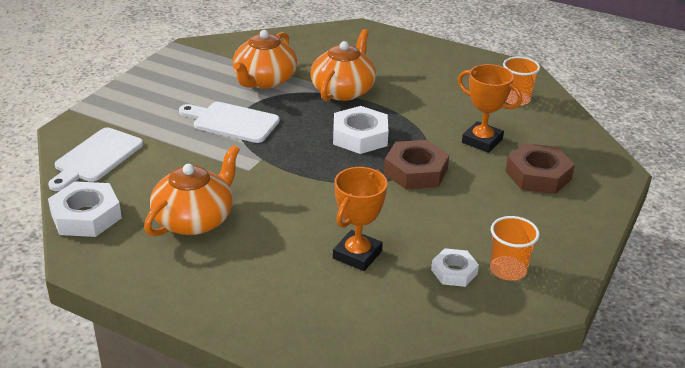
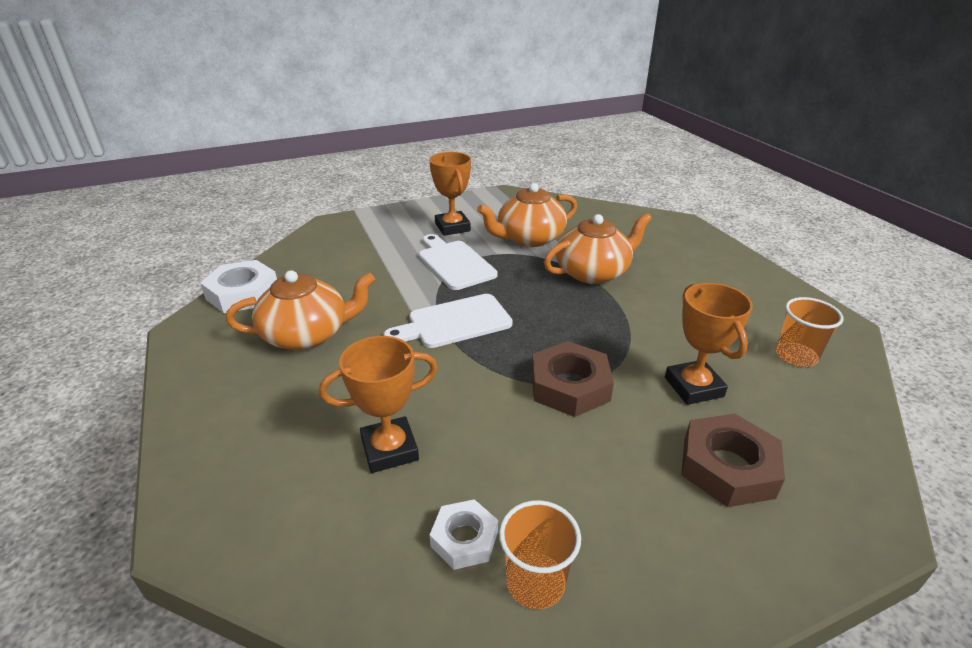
camera: 40 degrees right, 0 degrees up
white cutting board [48,128,143,191] -> white cutting board moved to [384,294,513,348]
white nut [333,106,388,154] -> none
none -> orange trophy [429,152,471,236]

